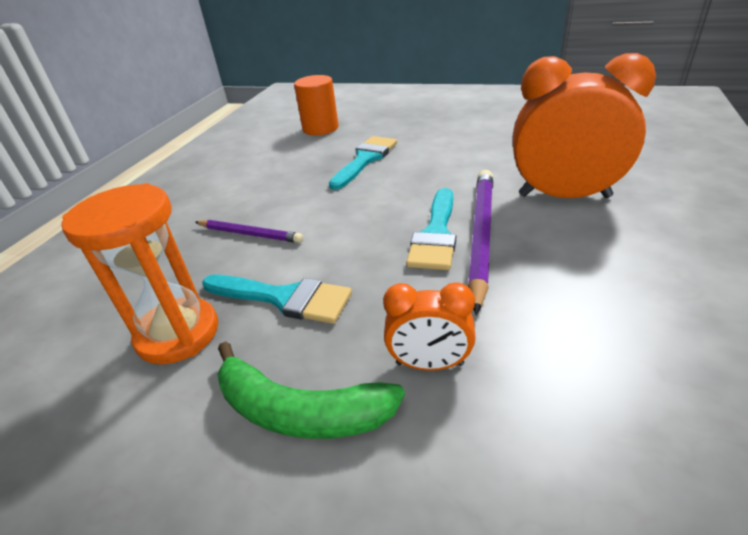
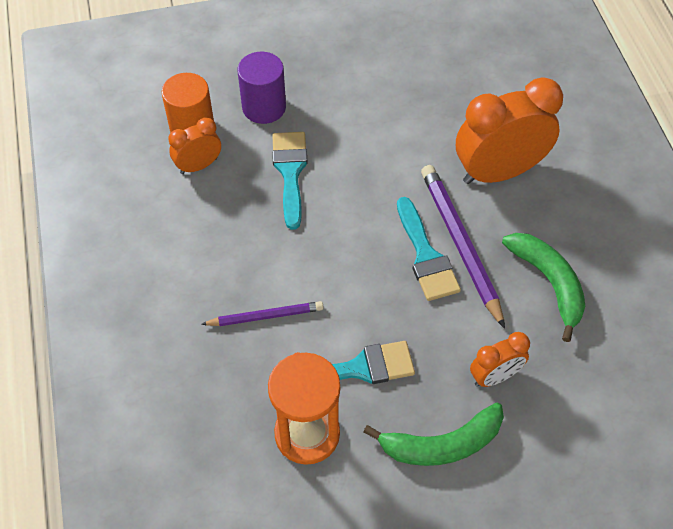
camera: 35 degrees left, 20 degrees up
none -> orange clock [168,117,221,174]
none -> purple cylinder [237,52,286,124]
none -> green banana [502,233,585,342]

